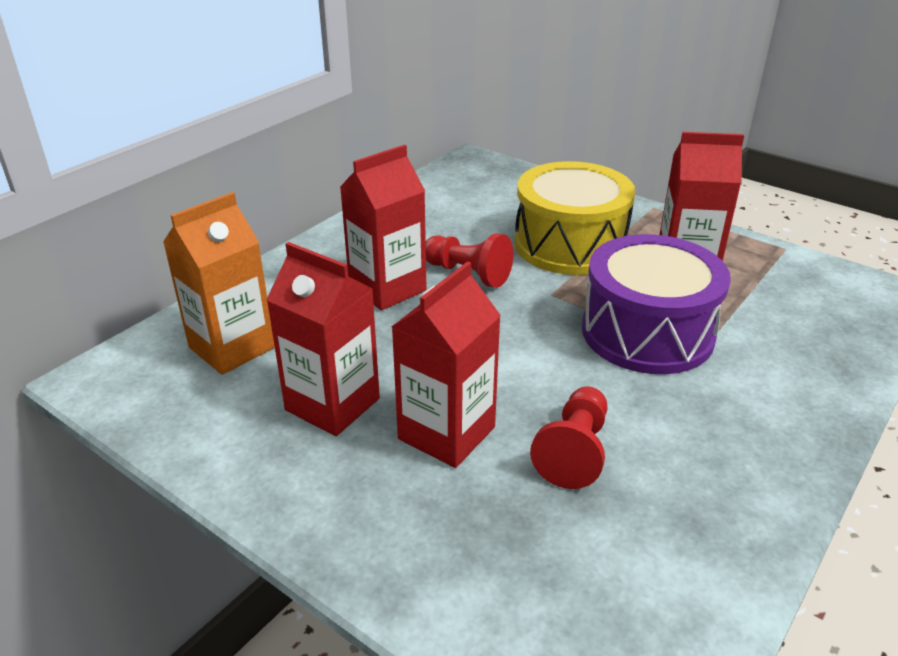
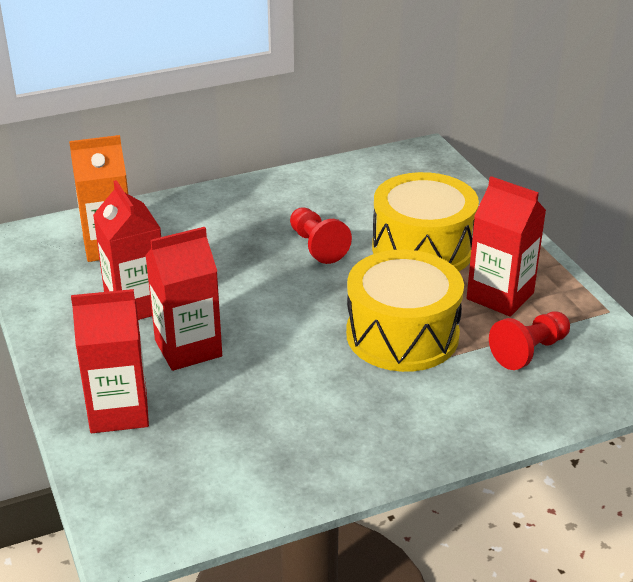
camera: 30 degrees right, 0 degrees up
red carton [340,145,427,310] -> red carton moved to [71,289,149,433]
red pawn [530,386,608,489] -> red pawn moved to [489,312,570,370]
purple drum [582,234,731,374] -> yellow drum [346,250,464,372]

